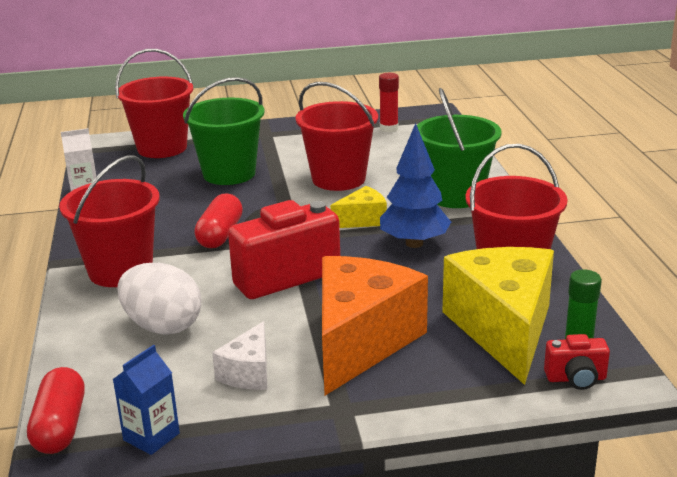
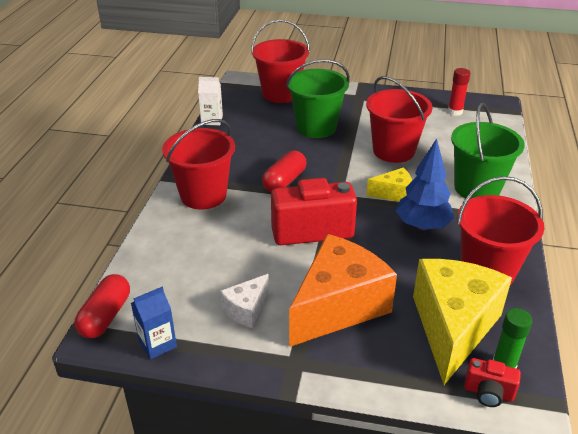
camera: 20 degrees right, 10 degrees up
white egg [117,263,202,335] -> none

